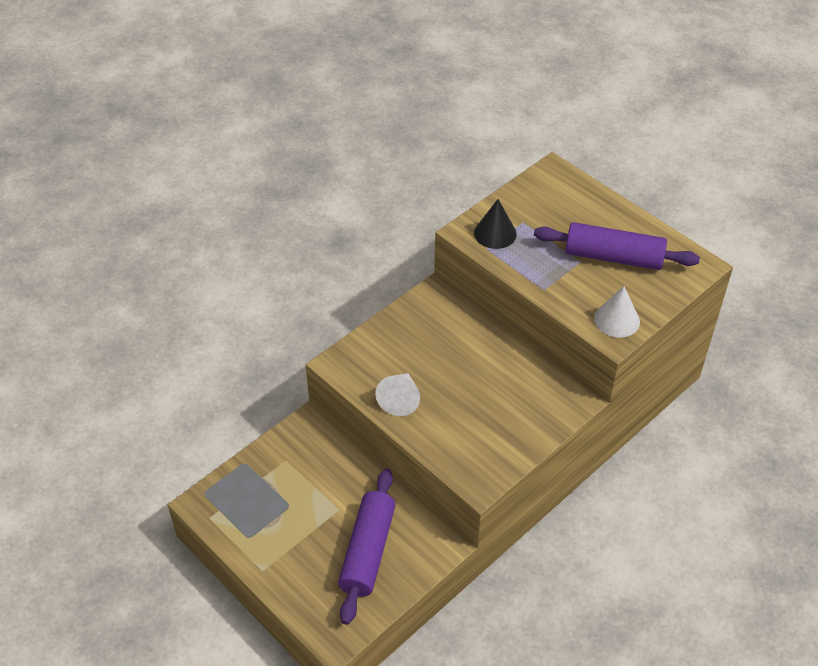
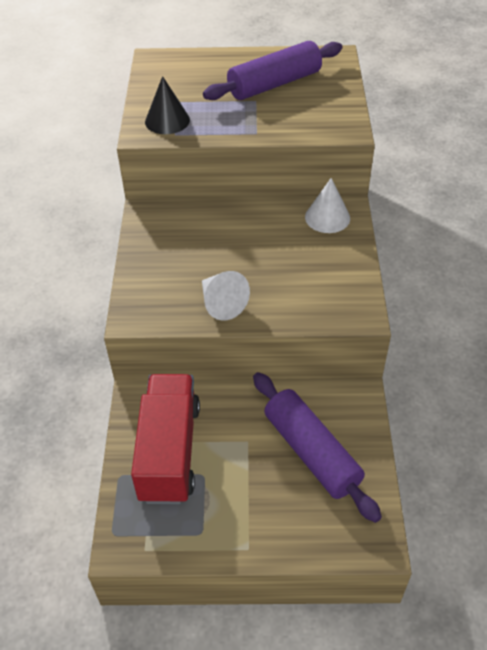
camera: 45 degrees left, 0 degrees up
white cone [594,286,640,338] -> white cone moved to [305,178,350,233]
none -> red truck [131,374,200,504]

